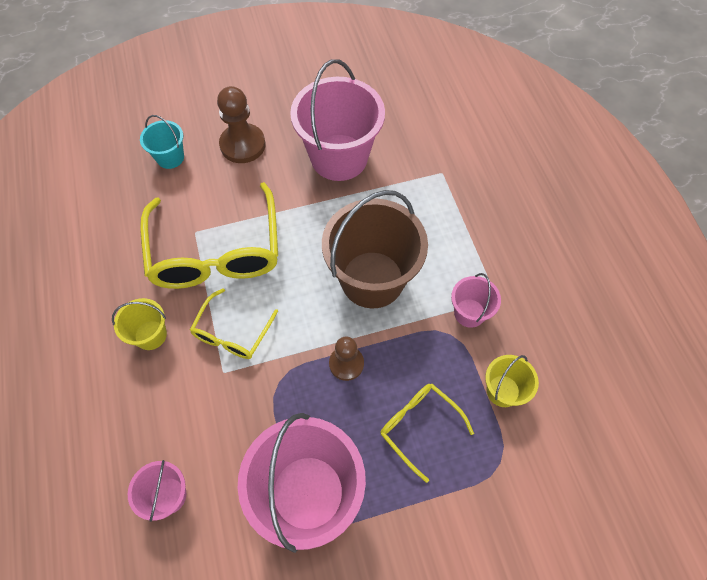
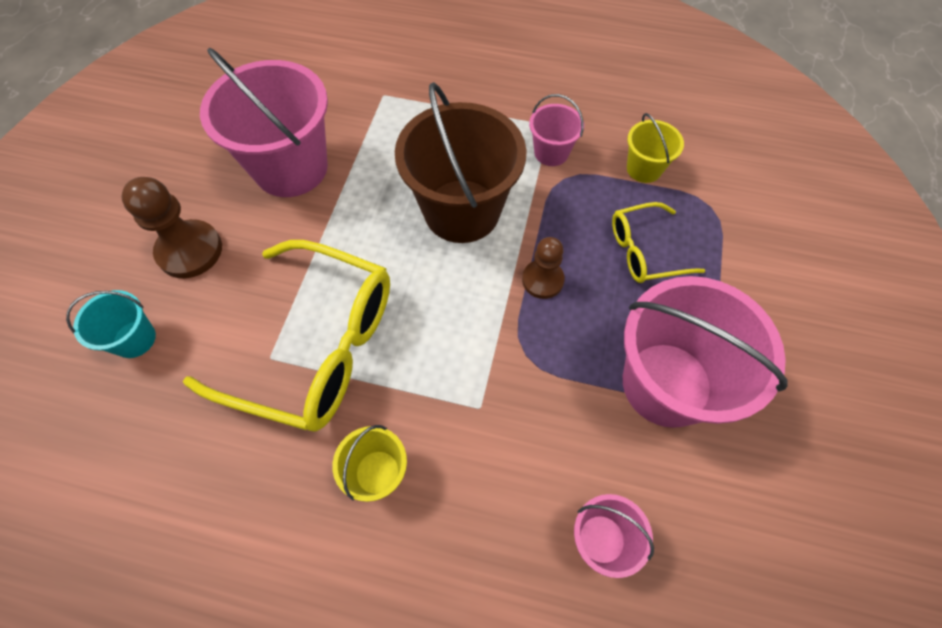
camera: 60 degrees left, 0 degrees up
yellow glasses [190,288,278,359] -> none

